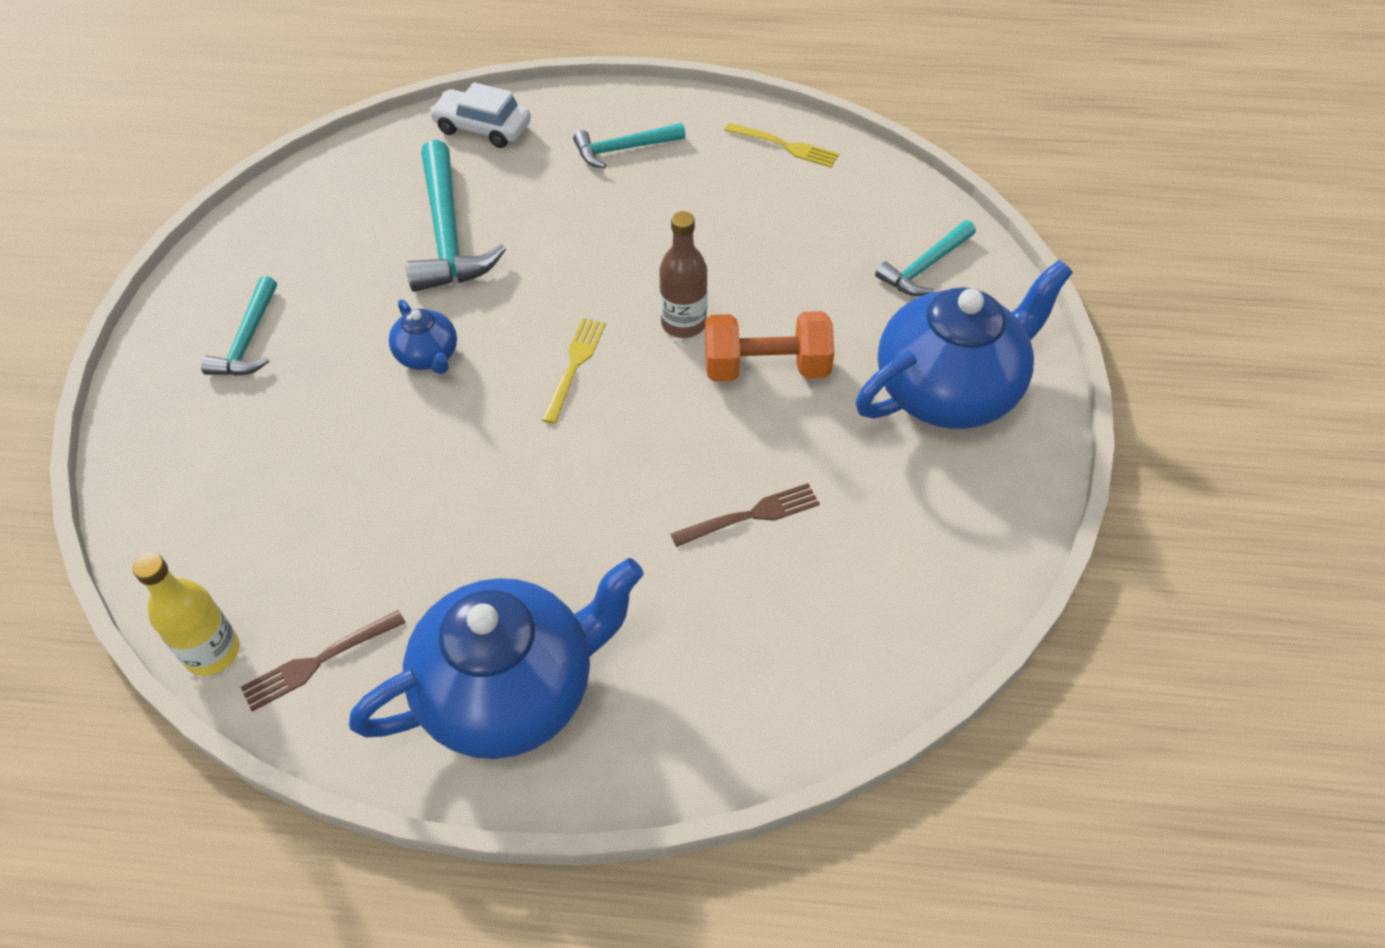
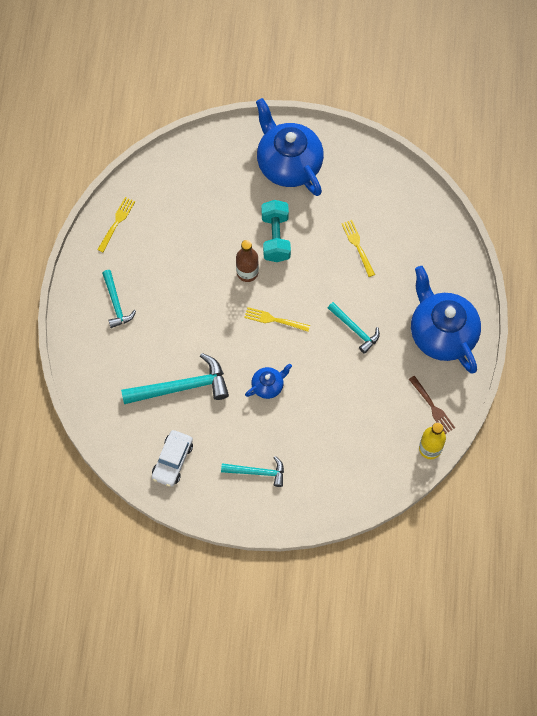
camera: 90 degrees left, 15 degrees up
white car [430,82,531,148] -> white car moved to [152,430,193,487]
brown fork [671,483,820,547] -> yellow fork [341,220,375,277]
orange dumbbell [705,311,834,382] -> turquoise dumbbell [261,200,291,262]
turquoise hammer [875,220,976,296] -> turquoise hammer moved to [328,302,380,354]

